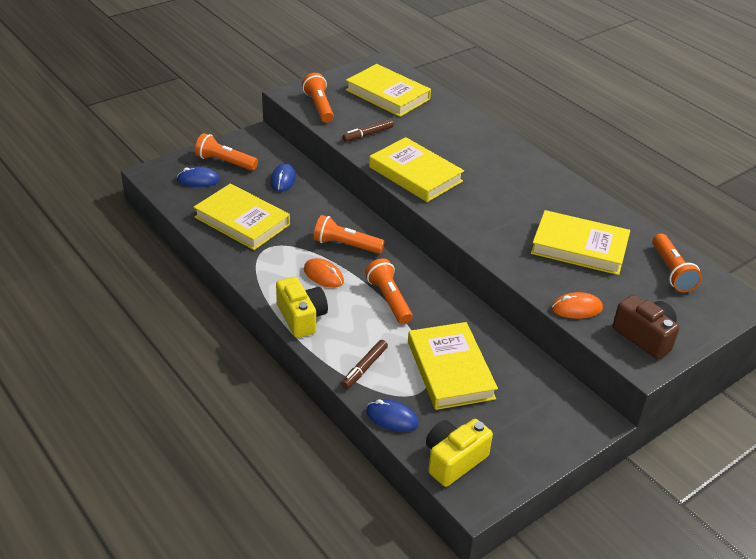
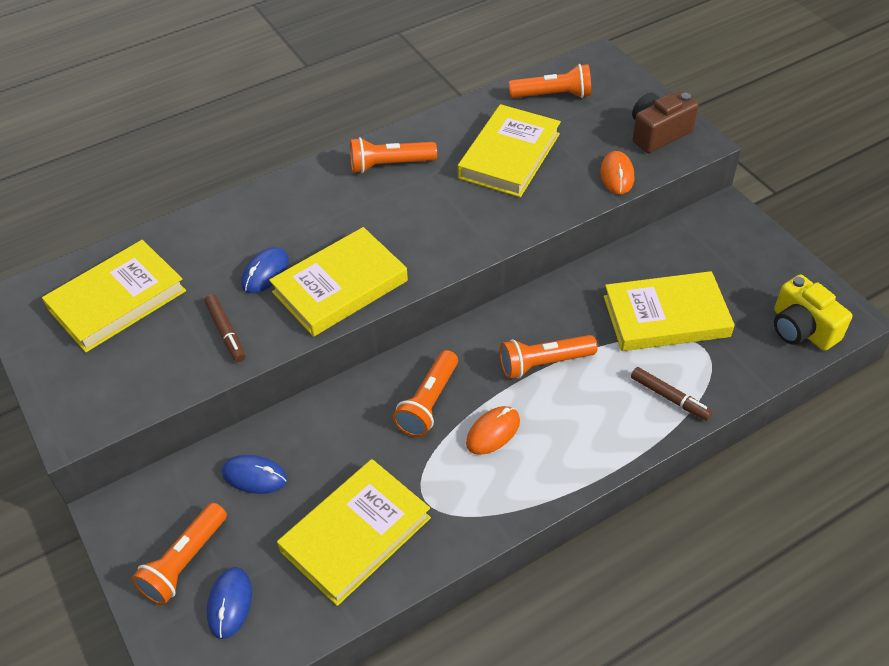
camera: 80 degrees left, 10 degrees up
yellow camera [276,277,328,338] -> none
orange flashlight [302,73,334,123] -> orange flashlight moved to [350,137,437,173]
blue mouse [366,399,419,432] -> blue mouse moved to [241,247,289,293]

